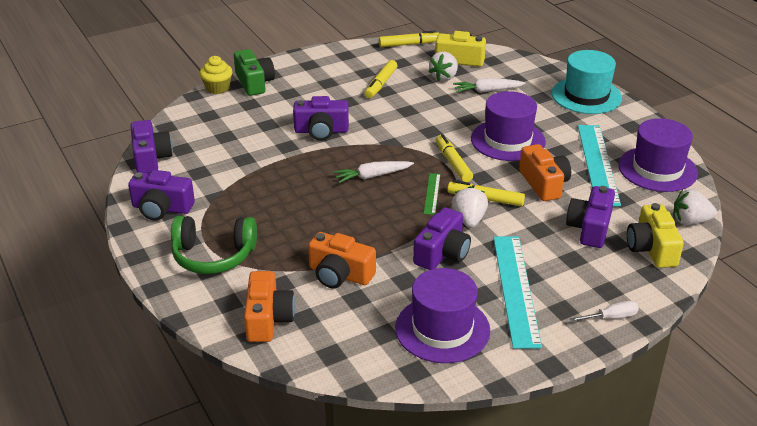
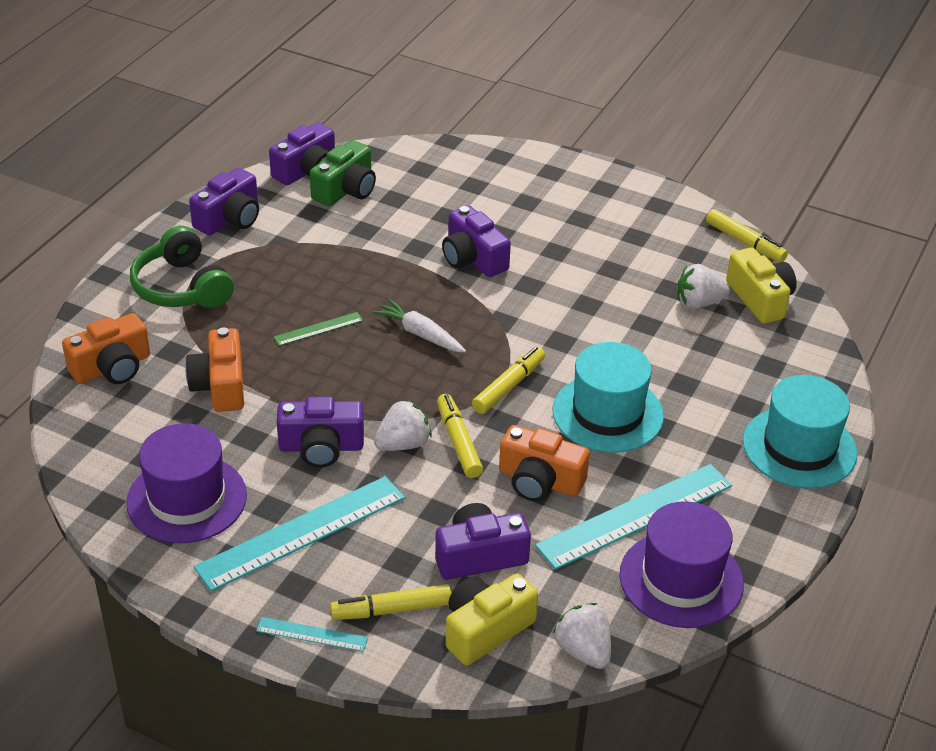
camera: 55 degrees right, 5 degrees up
purple camera [128,170,195,220] -> purple camera turned 120 degrees counterclockwise [189,168,259,235]
yellow cupcake [200,56,233,94] -> none
green camera [234,49,275,96] -> green camera moved to [310,140,376,206]
yellow marker [365,60,397,98] -> yellow marker moved to [330,584,452,620]
green ruler [424,173,441,215] -> green ruler moved to [273,312,363,346]
white carrot [453,78,526,93] -> none
purple hat [471,91,546,161] -> turquoise hat [553,342,664,453]
orange camera [519,144,571,201] -> orange camera turned 75 degrees clockwise [499,425,590,501]
white screwdriver [570,301,639,322] -> turquoise ruler [256,617,368,652]

